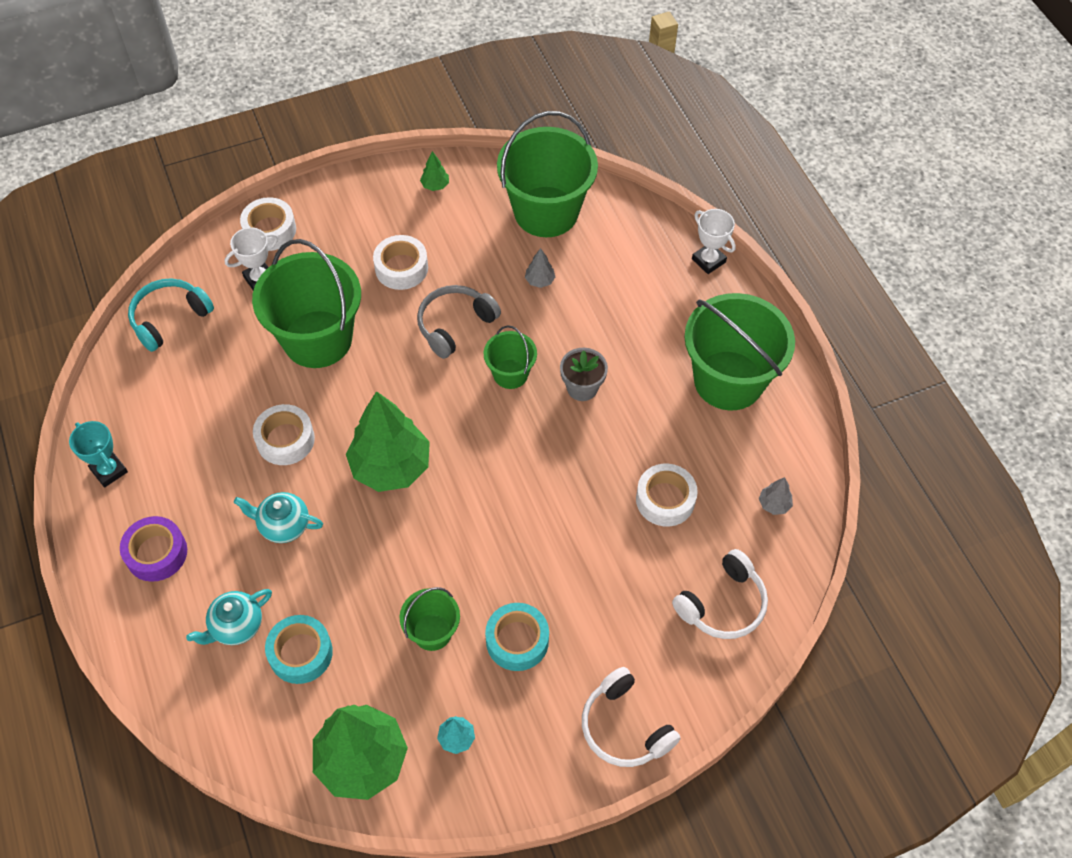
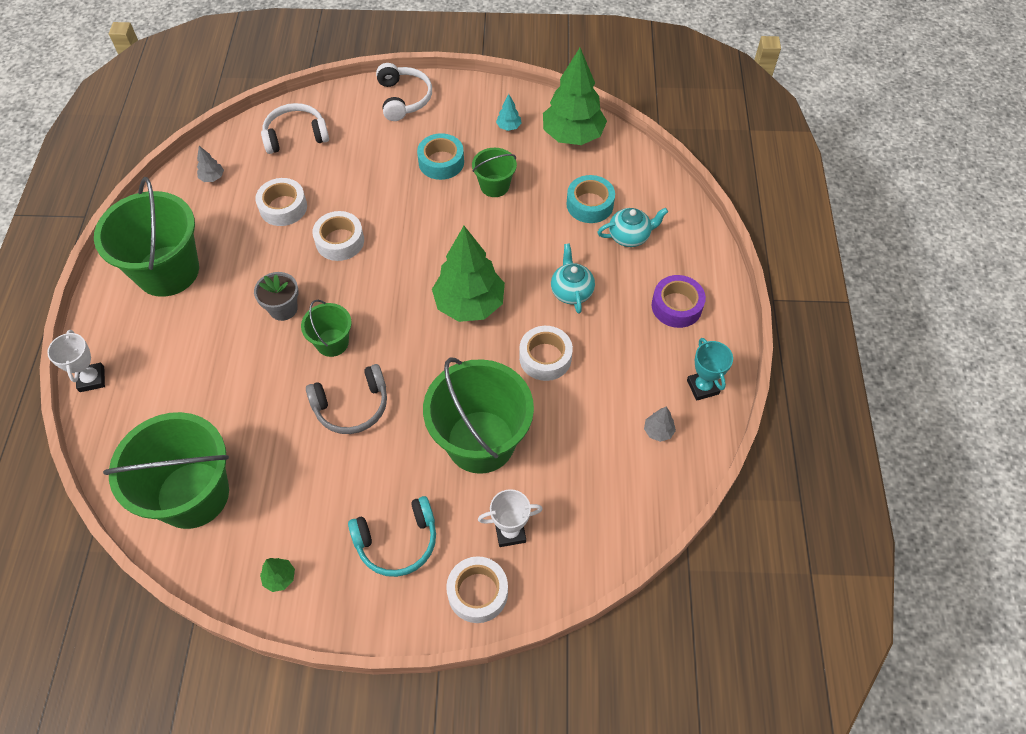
camera: 155 degrees left, 0 degrees up
turquoise headphones [128,278,214,352] -> turquoise headphones moved to [348,496,436,577]
turquoise teapot [234,492,323,543] -> turquoise teapot turned 135 degrees counterclockwise [551,243,595,314]
white tape [373,235,428,290] -> white tape moved to [312,211,364,261]
grey tree [525,248,555,288] -> grey tree moved to [644,406,676,442]

